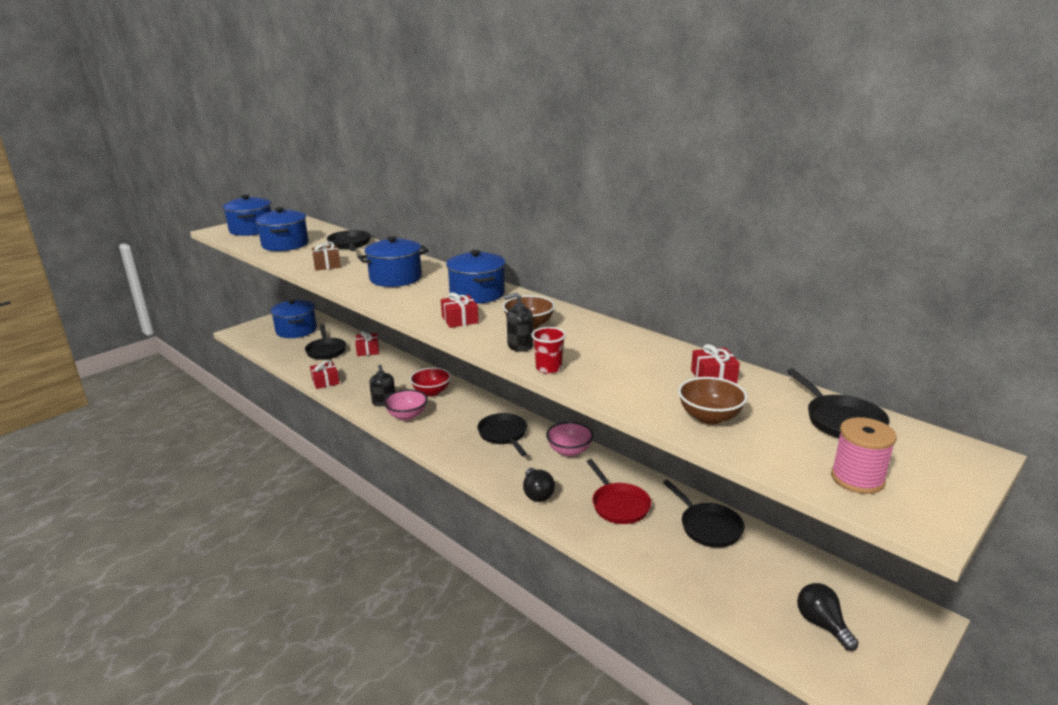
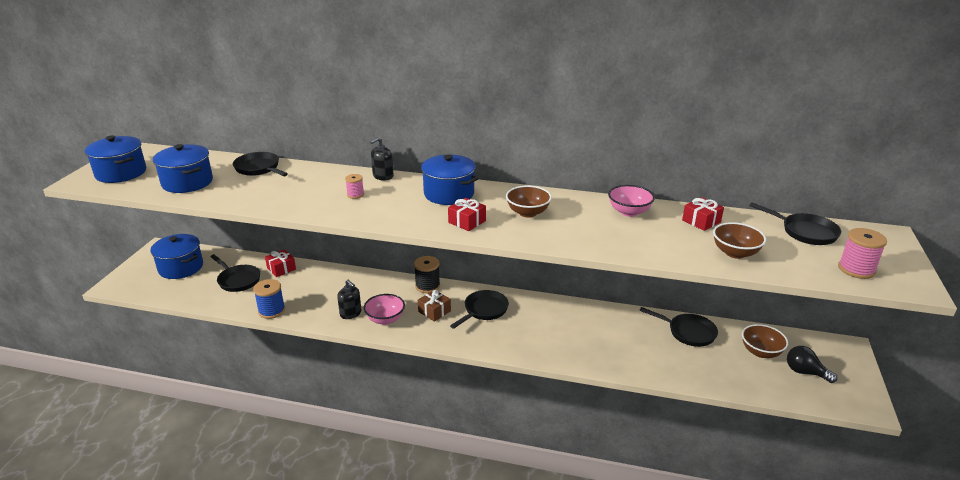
camera: 30 degrees left, 5 degrees up
red gift [310,360,340,389] -> blue spool [253,279,285,319]
brown gift [312,242,341,271] -> brown gift moved to [418,290,451,322]
blue pot [358,236,429,287] -> pink spool [345,174,364,199]
red bowl [410,367,451,396] -> none
black pan [477,413,527,456] -> black pan turned 90 degrees clockwise [450,290,509,329]
black soap dispenser [504,293,533,352] -> black soap dispenser moved to [370,137,394,181]
black light bulb [523,468,555,502] -> none
red cup [531,327,566,374] -> none
pink bowl [546,422,593,457] -> pink bowl moved to [608,185,655,217]
red pan [586,459,651,524] -> none
none -> black spool [414,256,440,293]
none -> brown bowl [742,324,788,358]

